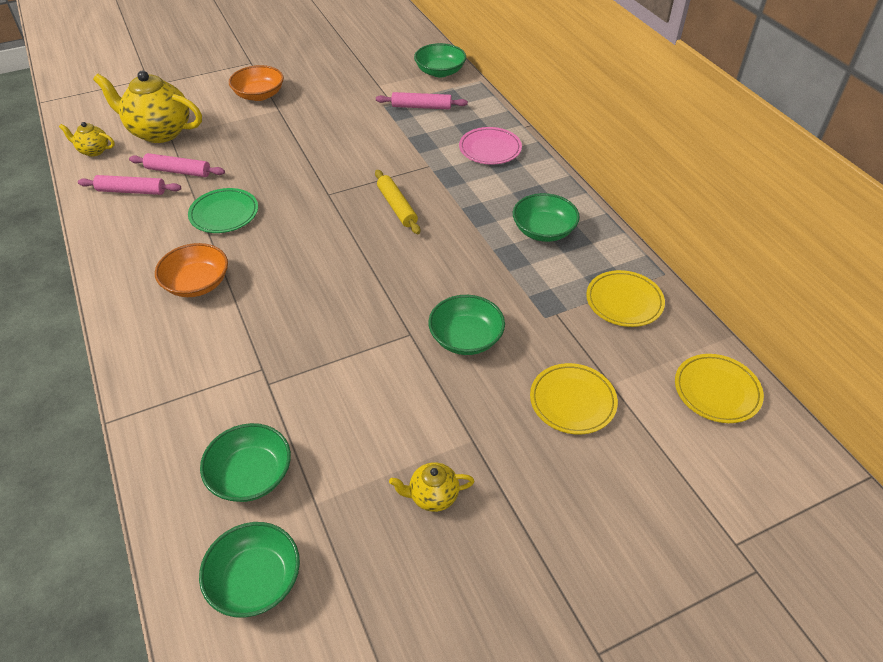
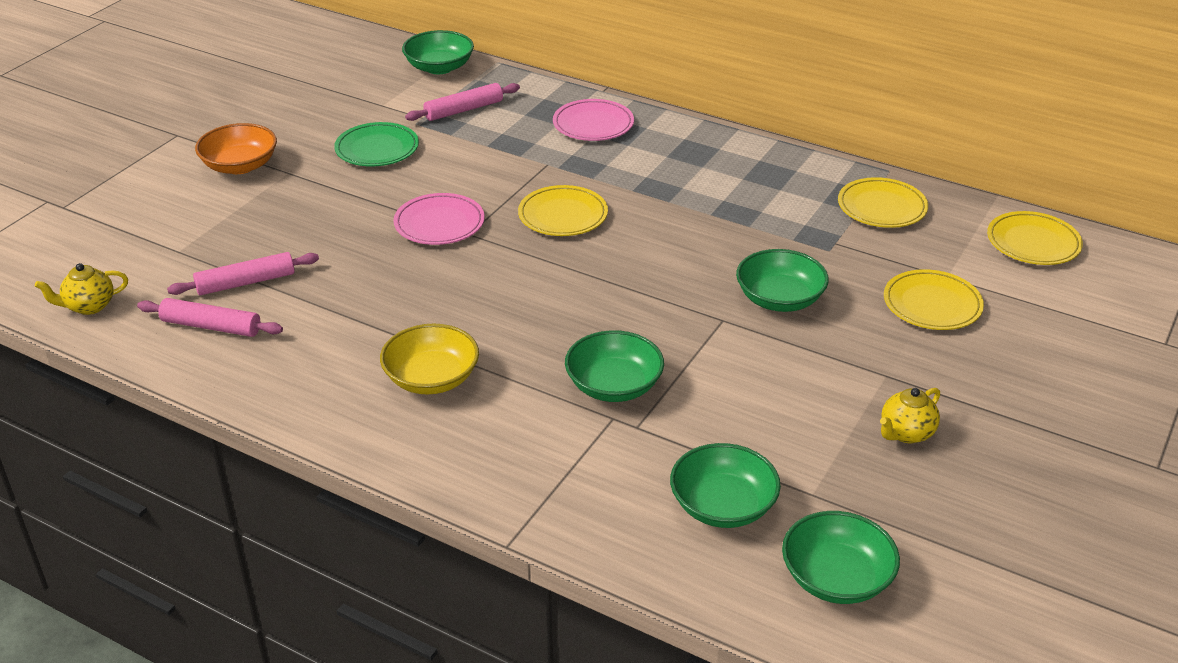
camera: 35 degrees left, 10 degrees down
pink rolling pin [78,175,181,195] -> pink rolling pin turned 45 degrees clockwise [137,298,283,337]
yellow teapot [93,71,202,143] -> none
orange bowl [155,243,228,297] -> yellow bowl [380,323,479,395]
green plate [188,188,258,233] -> green plate moved to [334,122,419,166]
yellow rolling pin [375,170,420,234] -> yellow plate [518,185,608,236]
green bowl [513,193,580,242] -> green bowl moved to [565,330,664,402]
none -> pink plate [394,193,485,245]

